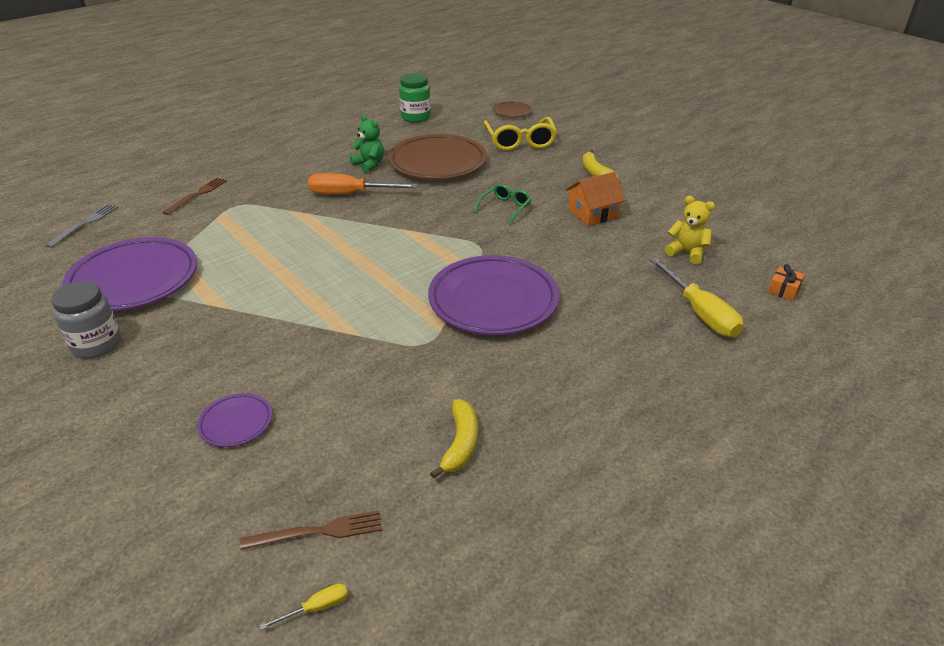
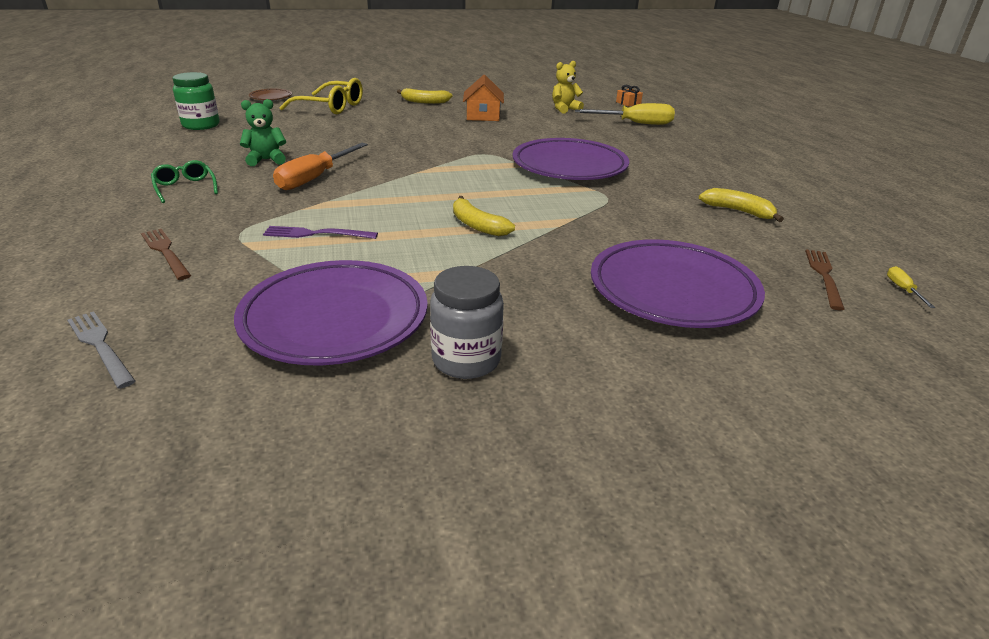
camera: 65 degrees left, 5 degrees down
purple plate [197,393,272,447] -> purple plate [591,239,765,328], size x2.18
brown plate [388,134,487,180] -> none
green glasses [474,184,531,225] -> green glasses moved to [151,160,218,203]
none -> purple fork [263,226,378,239]
none -> yellow banana [453,196,515,236]

